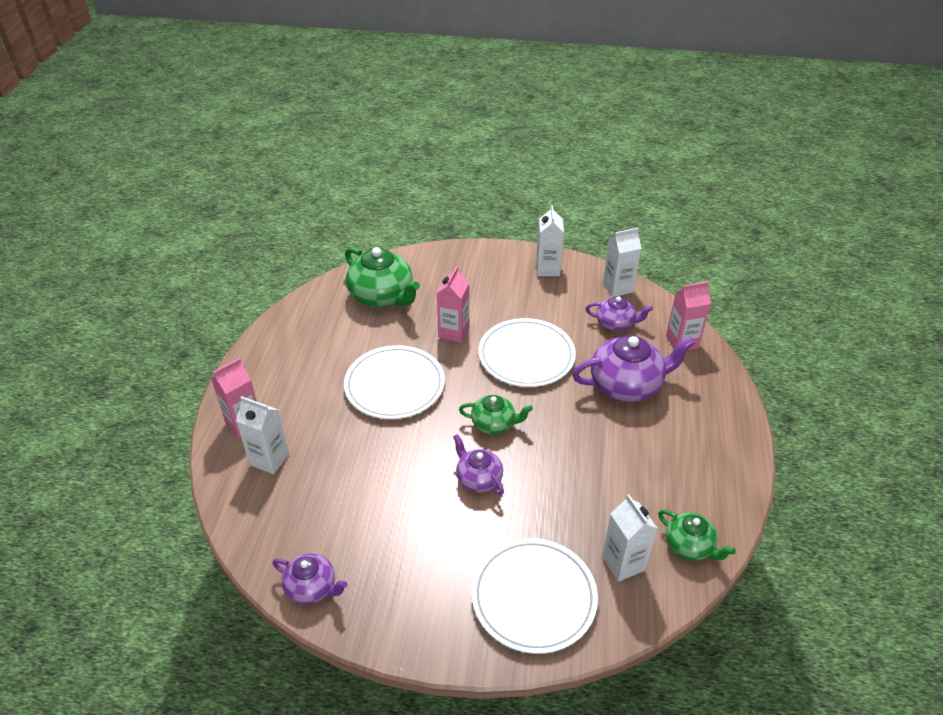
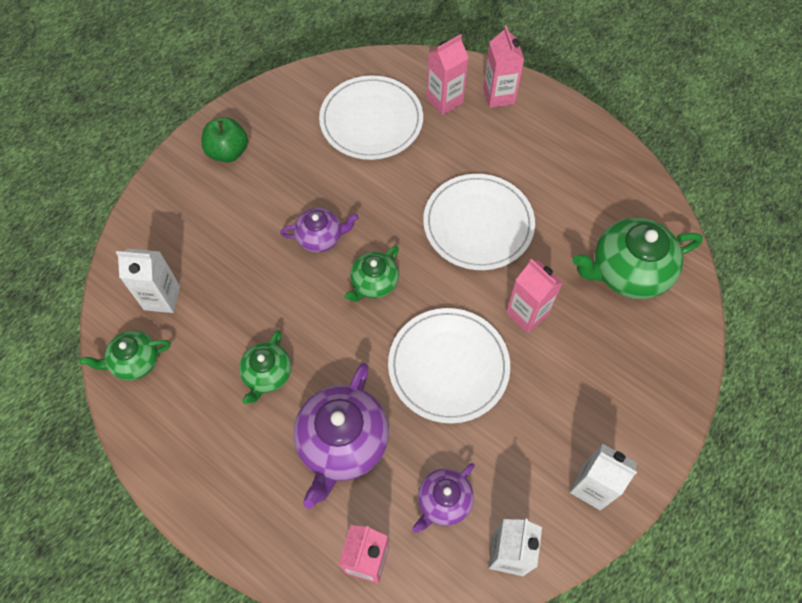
camera: 120 degrees right, 20 degrees up
white carton [236,396,289,474] -> pink carton [427,34,468,115]
purple teapot [272,553,347,605] -> none
white plate [472,538,598,654] -> white plate moved to [319,75,423,160]
none -> green apple [201,117,248,162]
none -> green teapot [239,330,291,404]

